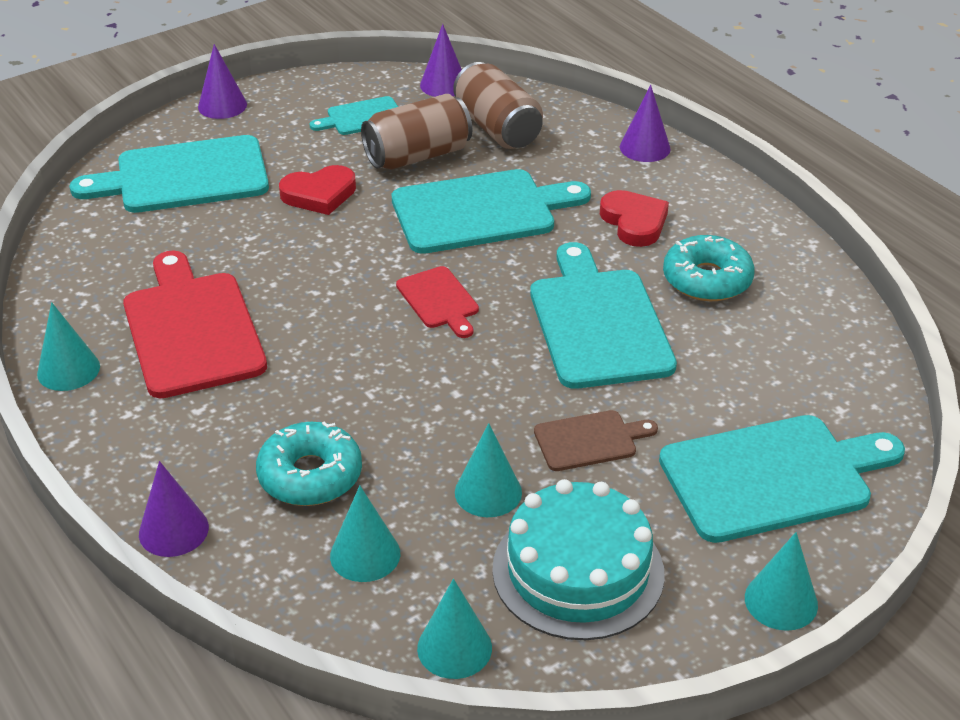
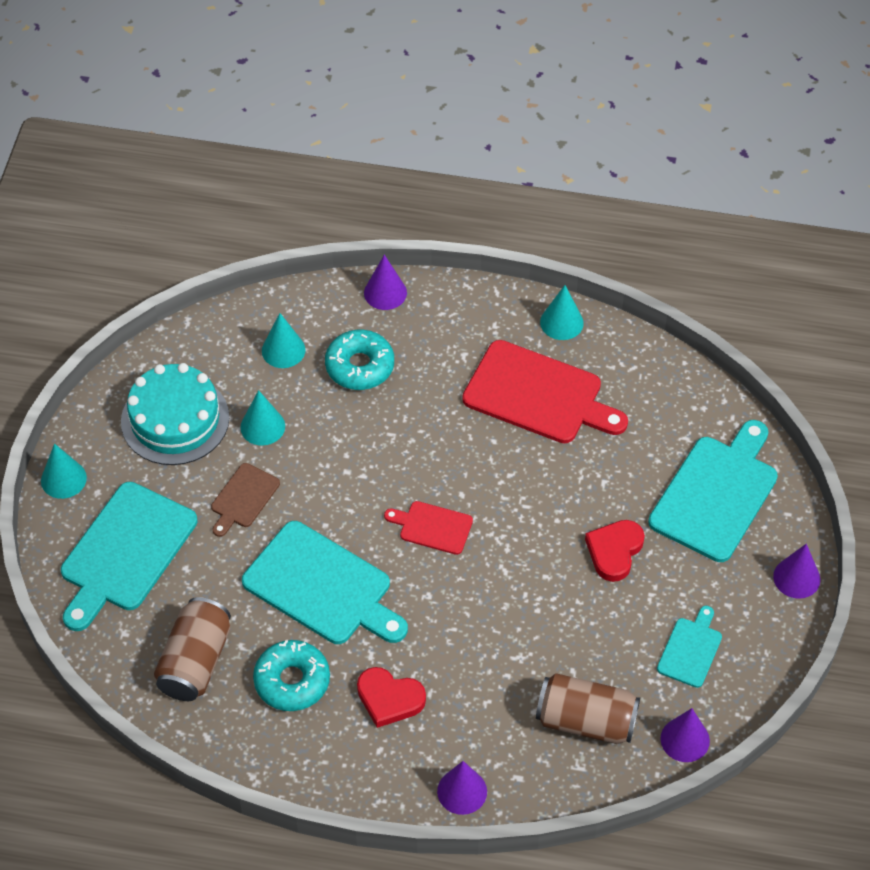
camera: 135 degrees right, 15 degrees up
brown can [361,94,472,170] -> brown can moved to [154,597,231,701]
turquoise cutting board [392,169,591,254] -> none
turquoise cone [417,579,492,679] -> none

